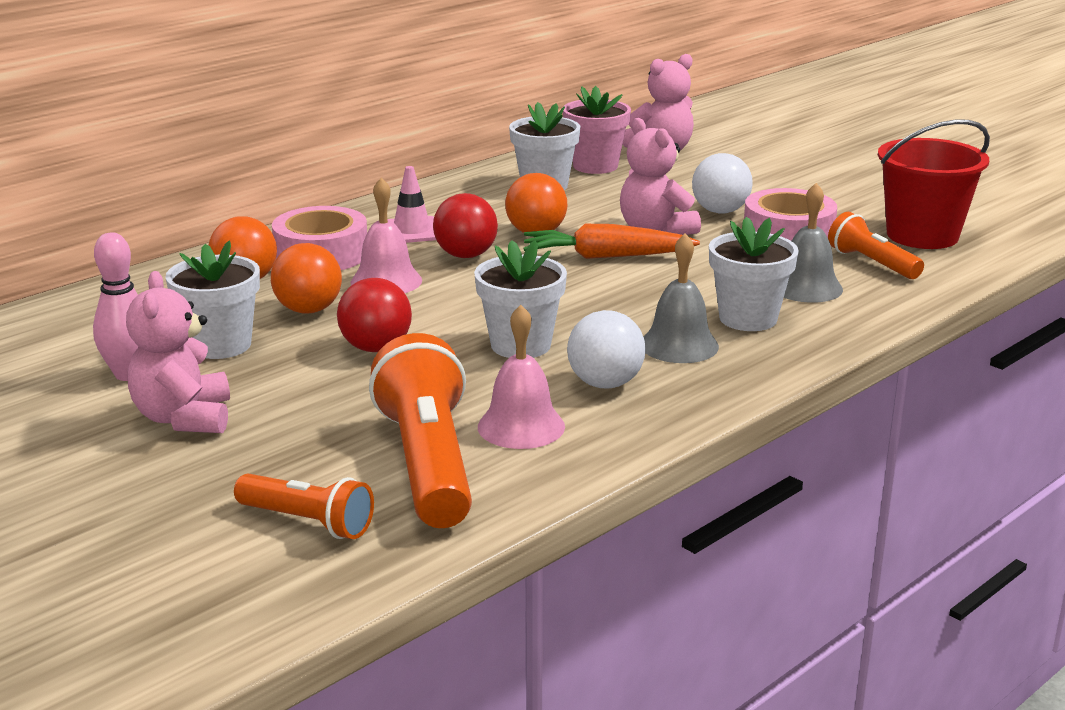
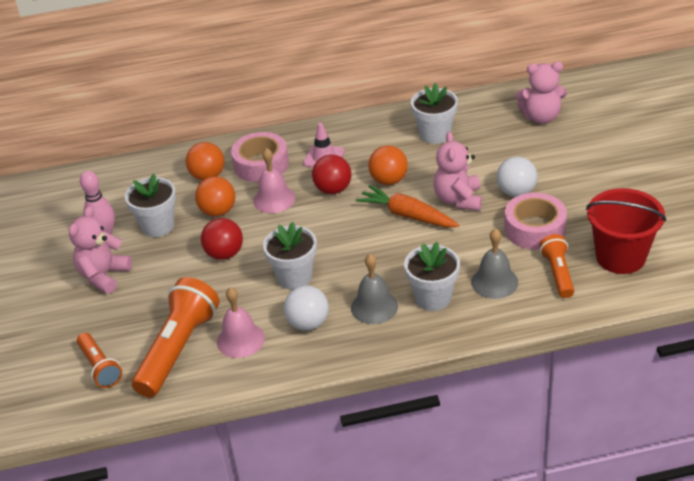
camera: 35 degrees right, 15 degrees up
pink flower pot [563,86,631,174] -> none

